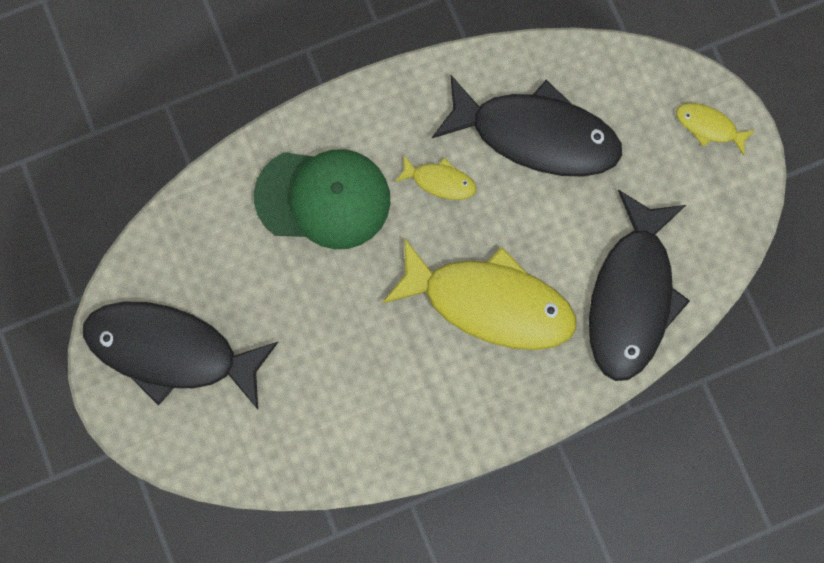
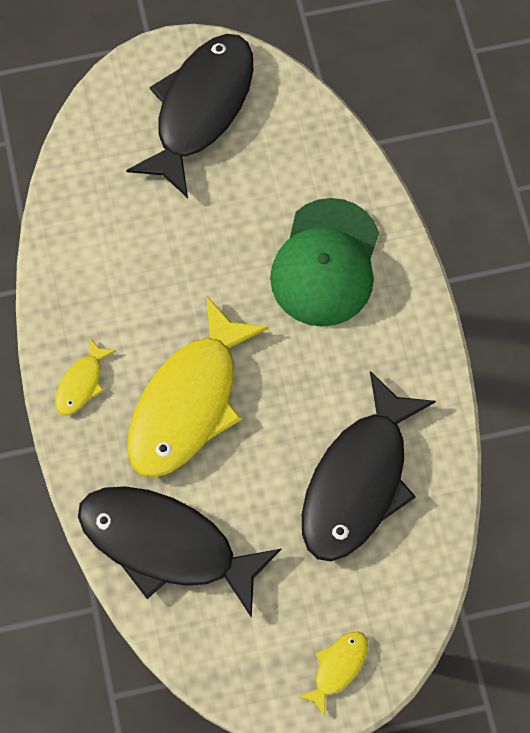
camera: 100 degrees right, 10 degrees down
yellow fish [395,155,476,200] -> yellow fish moved to [55,337,116,415]

